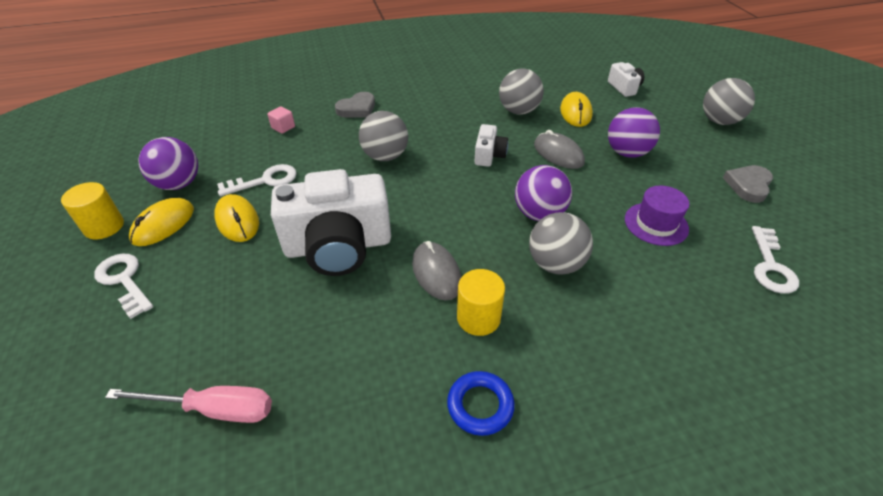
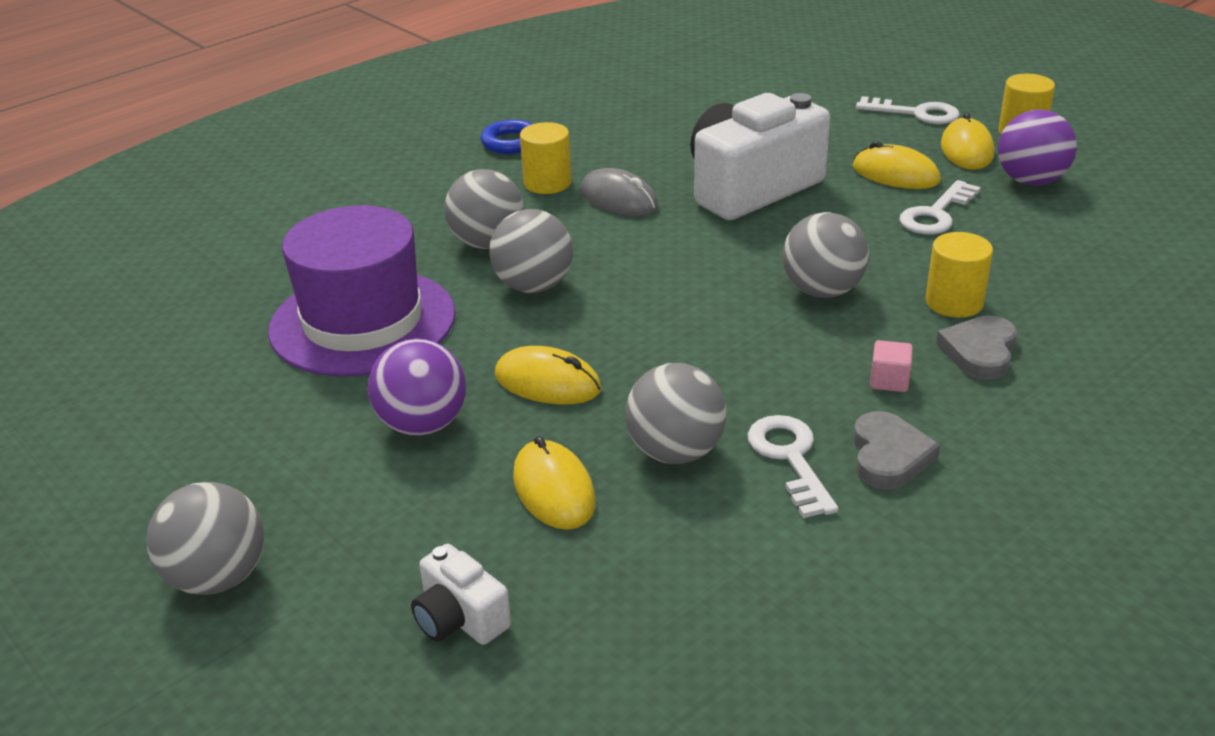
camera: 155 degrees right, 10 degrees down
pink screwdriver [105,386,272,423] -> none
pink cube [268,106,295,134] -> pink cube moved to [870,340,913,392]
white camera [475,124,508,167] -> none
purple ball [515,165,572,221] -> grey ball [489,209,573,293]
grey mouse [534,130,585,169] -> yellow mouse [495,346,602,405]
purple hat [625,186,689,246] -> purple hat [268,205,456,376], size x1.95
grey heart [723,165,773,203] -> grey heart moved to [853,411,940,490]
white key [752,226,799,294] -> white key moved to [747,415,839,518]
none -> yellow cylinder [926,232,993,318]

